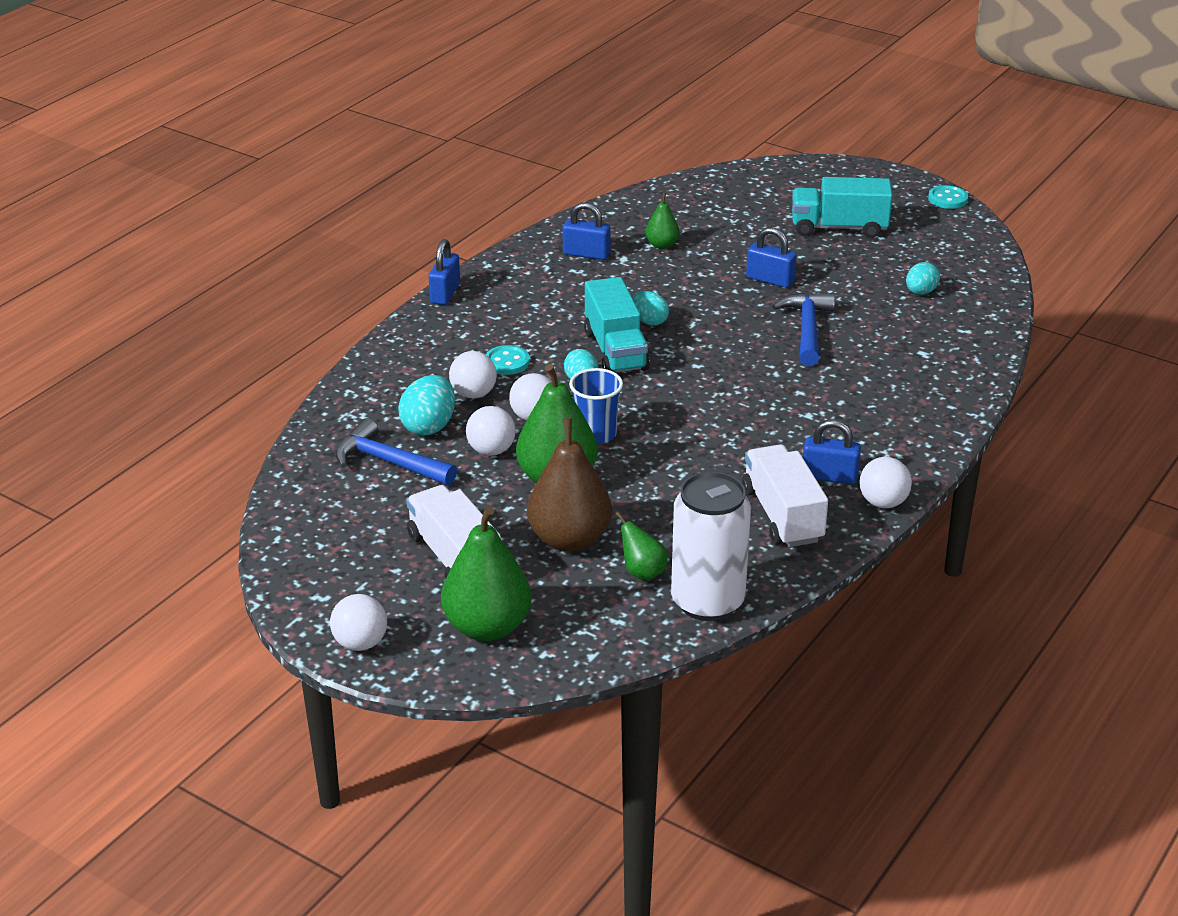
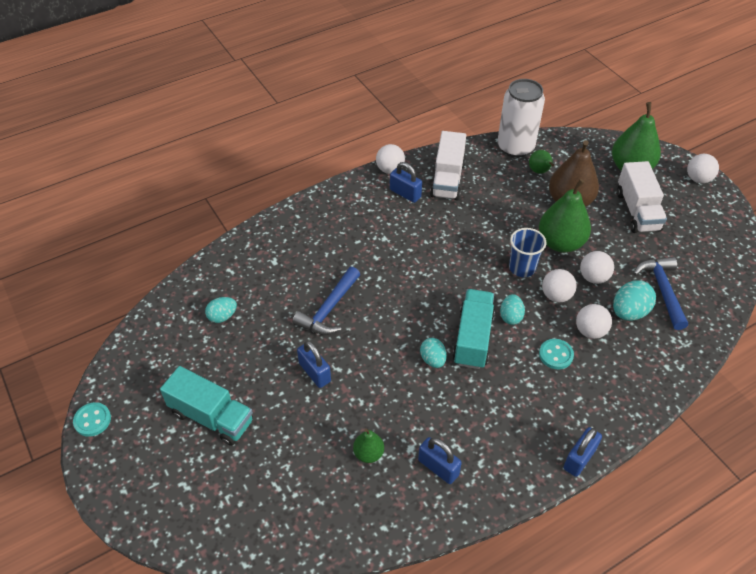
camera: 155 degrees left, 15 degrees up
blue hammer [335,418,457,485] -> blue hammer turned 150 degrees counterclockwise [633,257,688,330]

